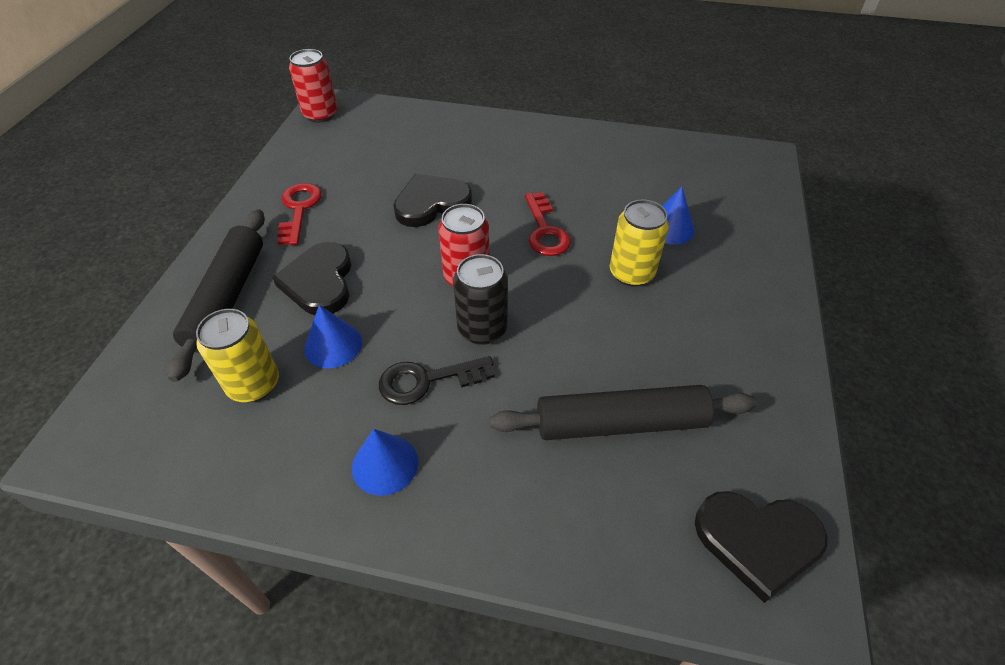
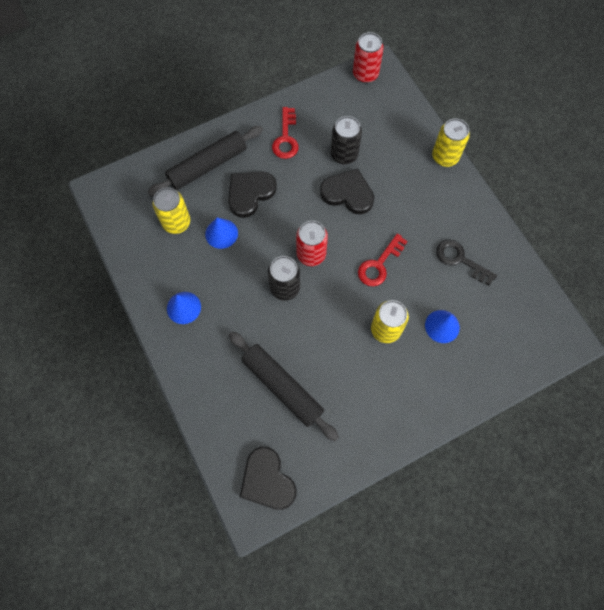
camera: 50 degrees right, 20 degrees up
red key [277,183,322,245] -> red key turned 135 degrees clockwise [272,107,298,159]
black key [379,356,495,405] -> black key moved to [436,240,497,286]
none -> black can [331,116,362,164]
none -> yellow can [432,118,470,167]

